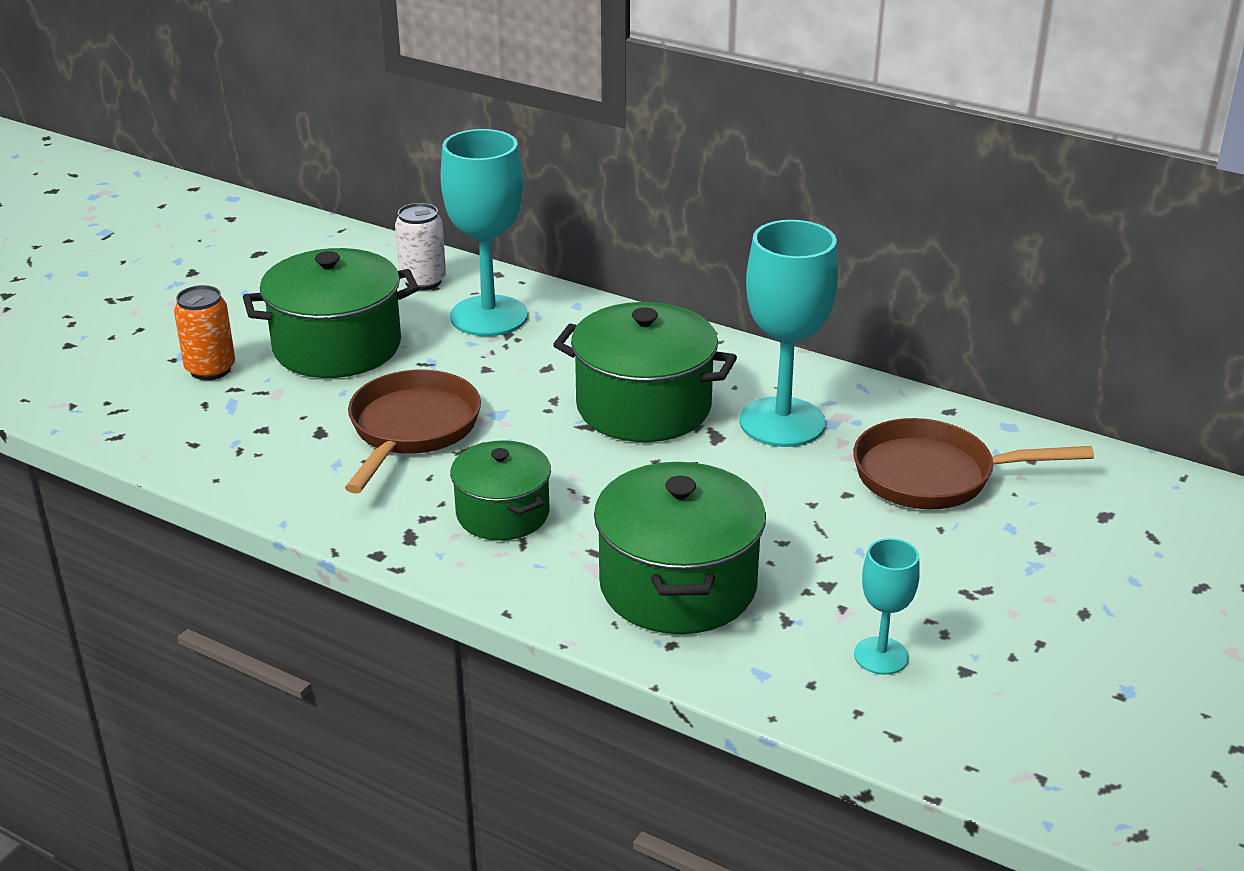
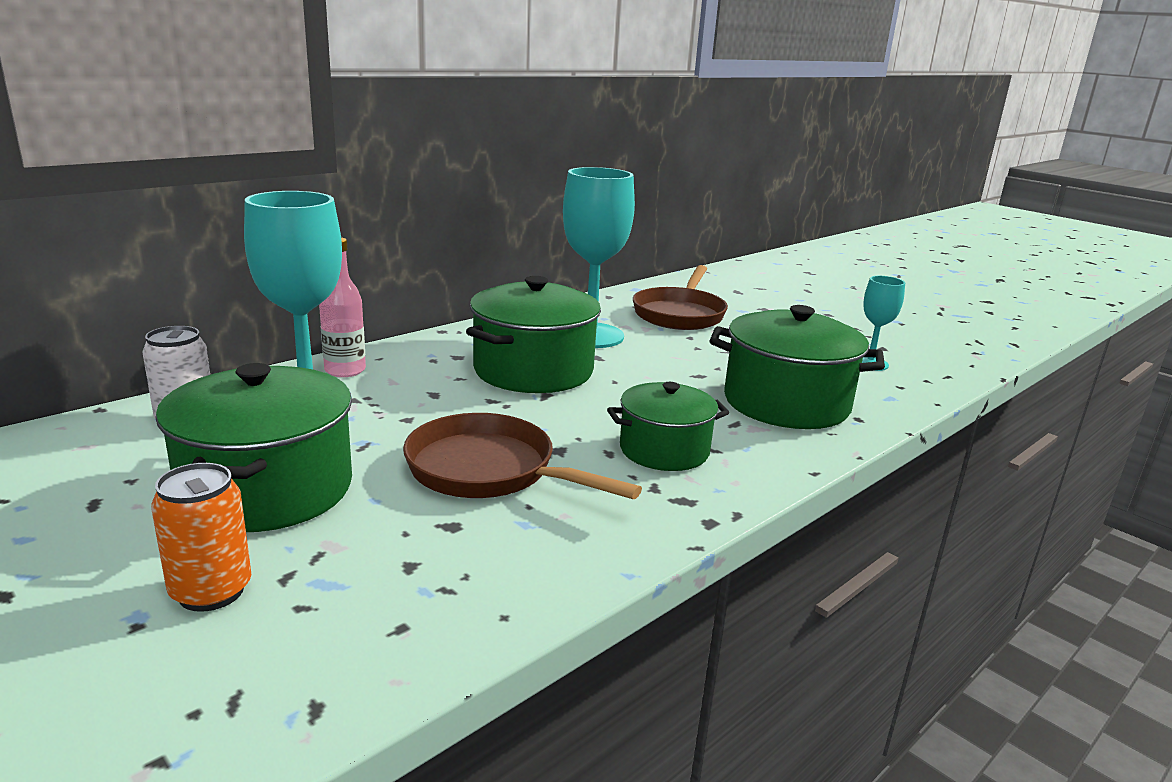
camera: 75 degrees left, 10 degrees down
none -> pink bottle [319,237,366,377]

